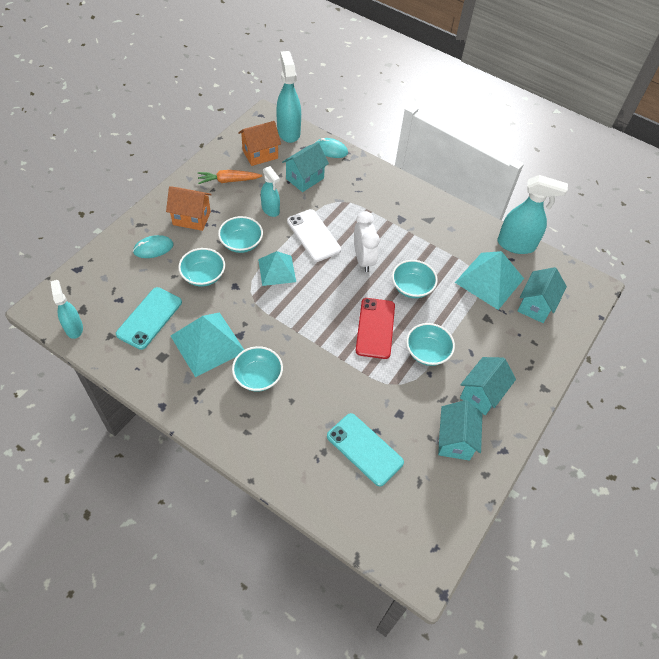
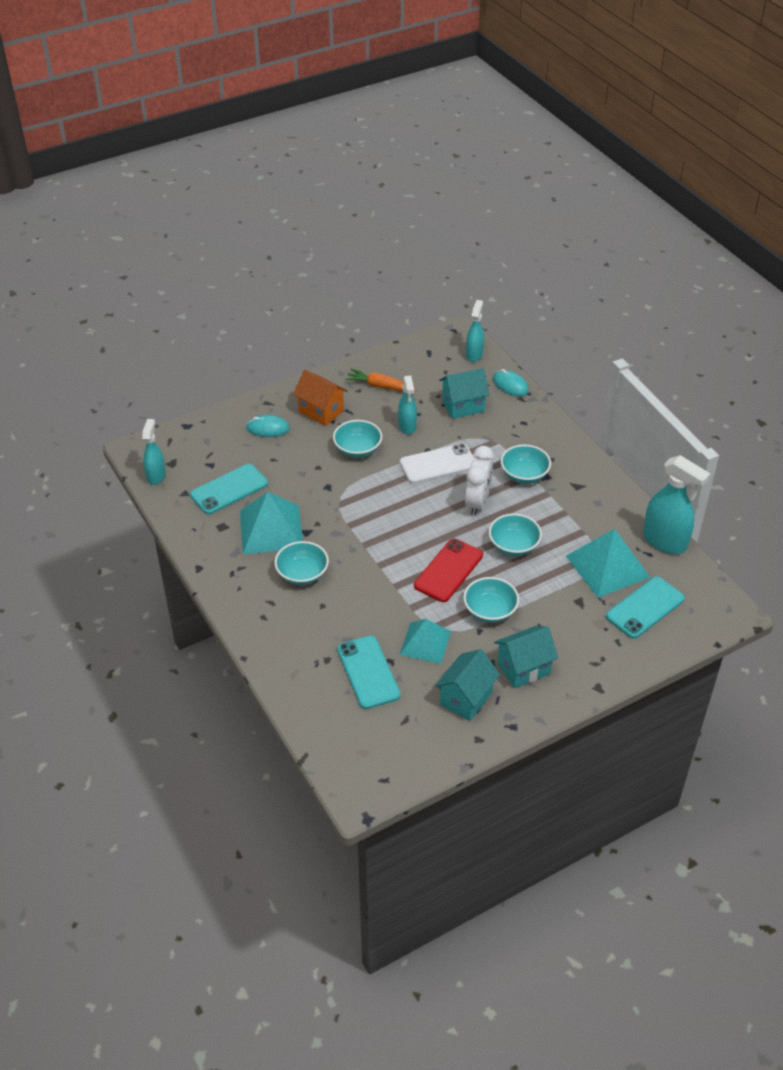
camera: 30 degrees right, 10 degrees down
turquoise bowl [178,248,225,287] -> turquoise bowl moved to [501,445,551,484]
orange house [238,121,281,166] -> none
turquoise pyramid [258,251,296,286] -> turquoise pyramid moved to [400,619,451,664]
turquoise spray bottle [276,51,301,143] -> turquoise spray bottle [466,300,484,362], size x0.62
white phone [287,209,341,262] -> white phone turned 75 degrees clockwise [400,443,474,484]
turquoise house [518,267,567,323] -> turquoise phone [606,577,685,639]

